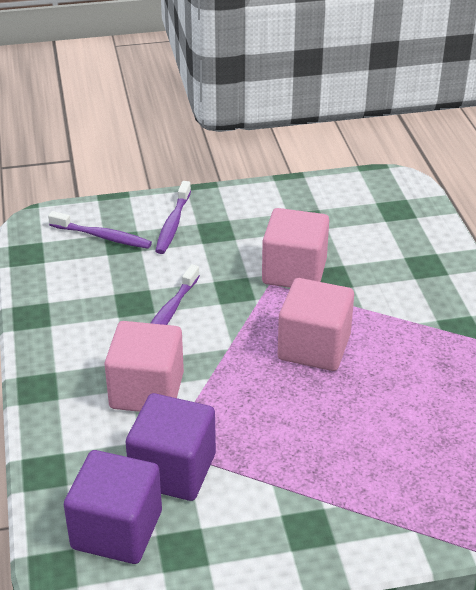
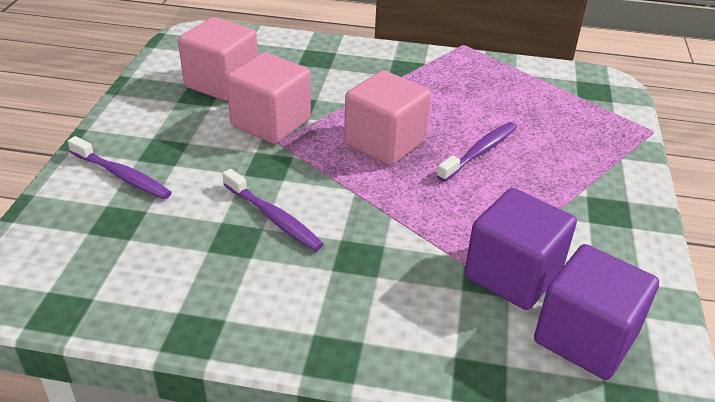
camera: 70 degrees left, 0 degrees up
purple toothbrush [48,211,152,249] -> purple toothbrush moved to [436,122,517,182]
pink cube [104,321,184,412] -> pink cube moved to [178,17,258,101]

